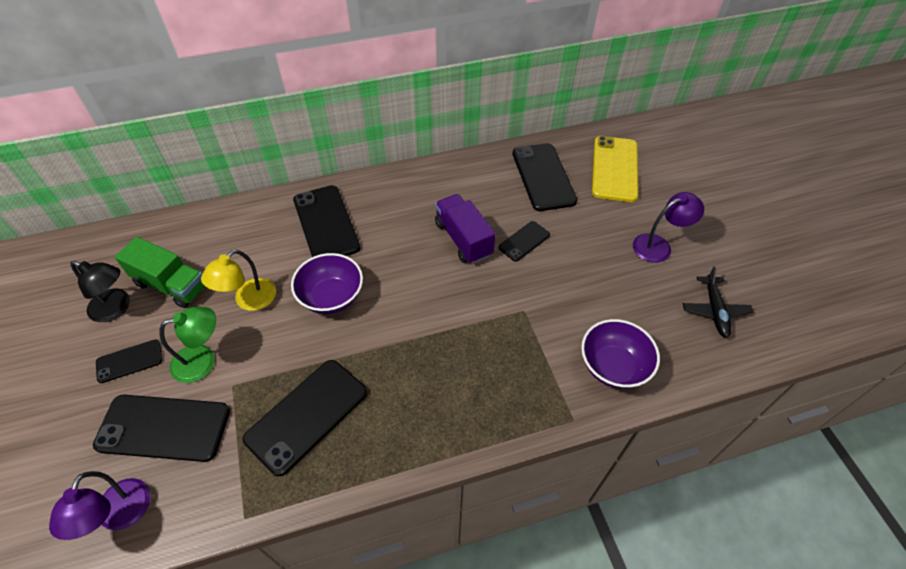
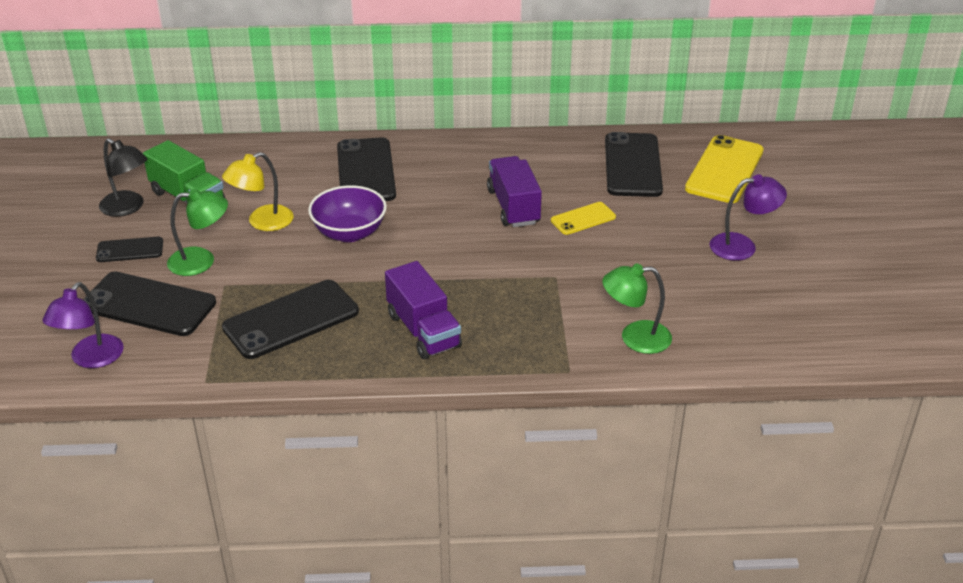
camera: 15 degrees right, 15 degrees down
black phone [499,221,550,262] -> yellow phone [551,202,616,235]
purple bowl [581,319,660,389] -> green lamp [602,263,672,354]
black plane [683,266,753,338] -> none
none -> purple truck [385,261,462,359]

